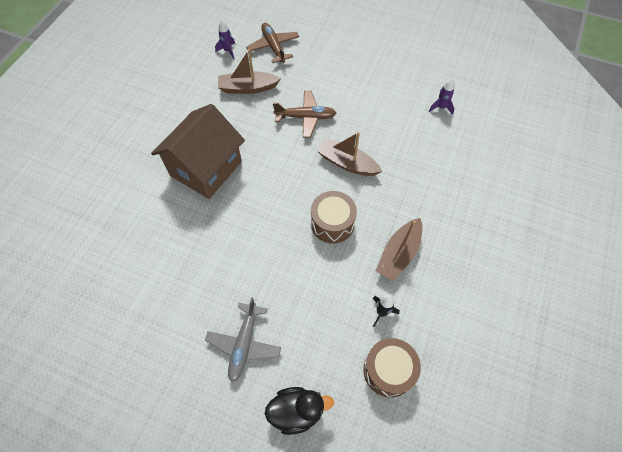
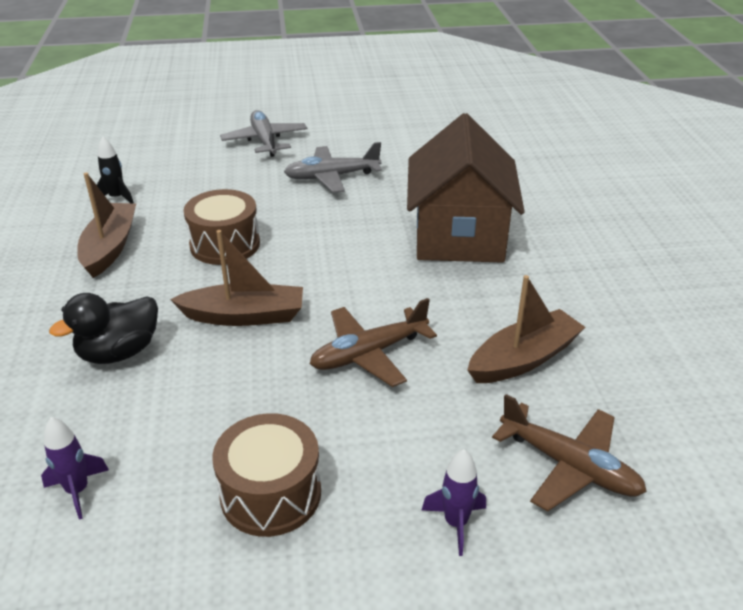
camera: 150 degrees right, 25 degrees down
purple rocket [215,20,235,59] -> purple rocket moved to [422,449,486,556]
black duck [265,387,334,435] -> black duck moved to [49,293,158,364]
brown drum [363,338,421,398] -> brown drum moved to [212,413,321,537]
none -> grey plane [284,142,382,193]

